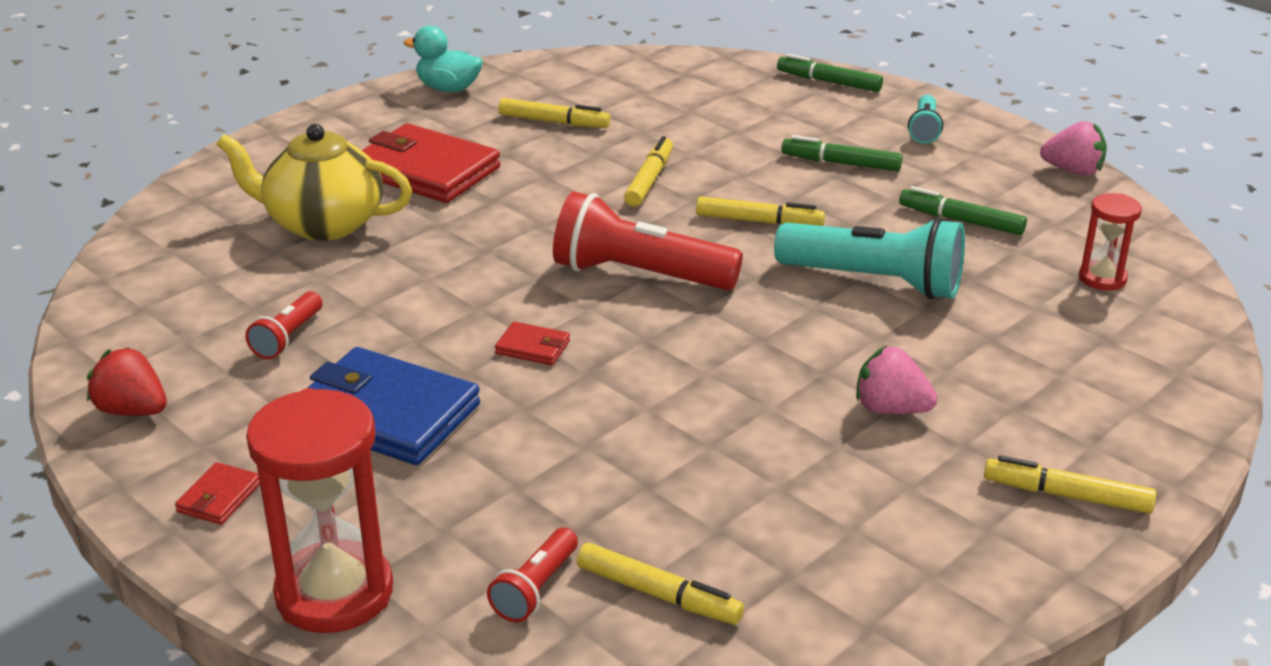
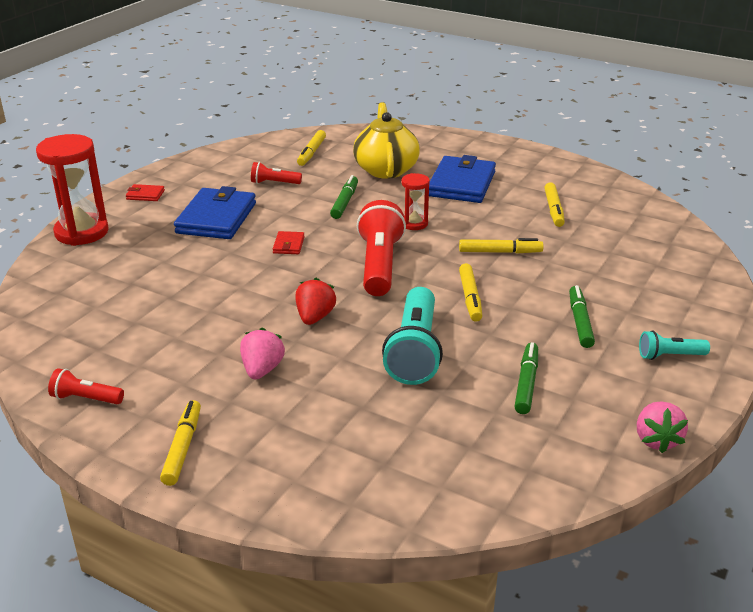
camera: 75 degrees right, 0 degrees up
red strawberry [87,347,167,416] -> red strawberry moved to [295,278,336,325]
red wallet [361,123,501,203] -> blue wallet [429,155,496,203]
turquoise duck [404,26,483,92] -> none
red flashlight [487,528,578,622] -> red flashlight moved to [48,368,124,404]
yellow marker [577,543,744,625] -> yellow marker moved to [297,130,326,166]
green marker [777,54,883,92] -> green marker moved to [330,175,358,219]
red hourglass [1079,193,1142,291] -> red hourglass moved to [401,173,430,230]

